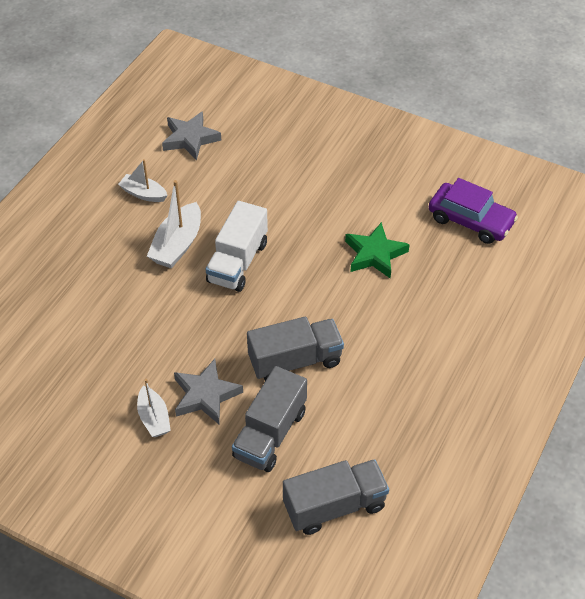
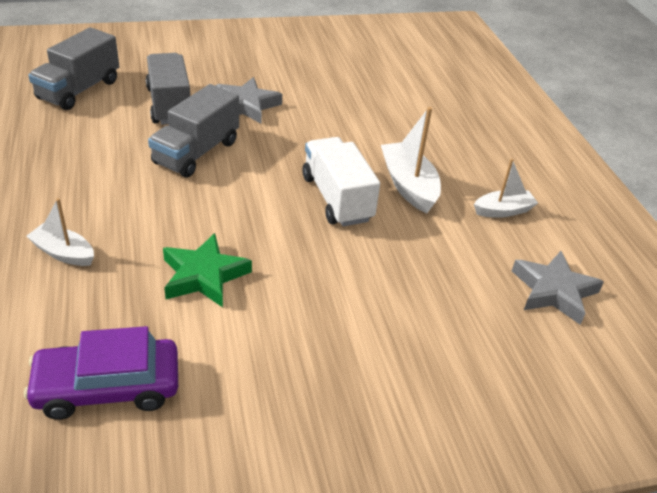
camera: 135 degrees right, 10 degrees down
white boat [137,379,171,437] -> white boat moved to [26,198,94,266]

